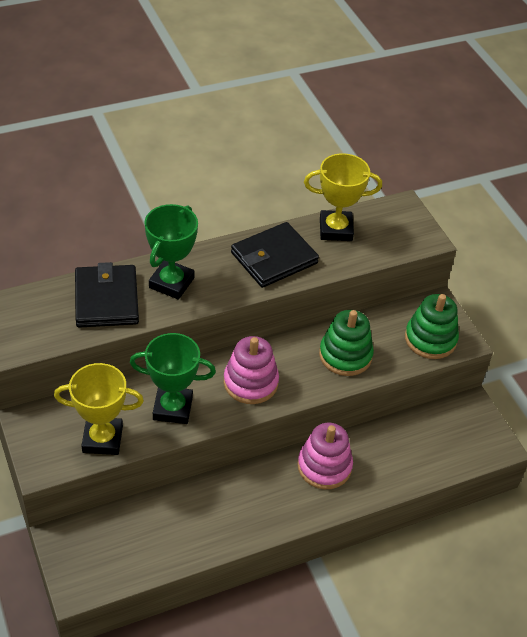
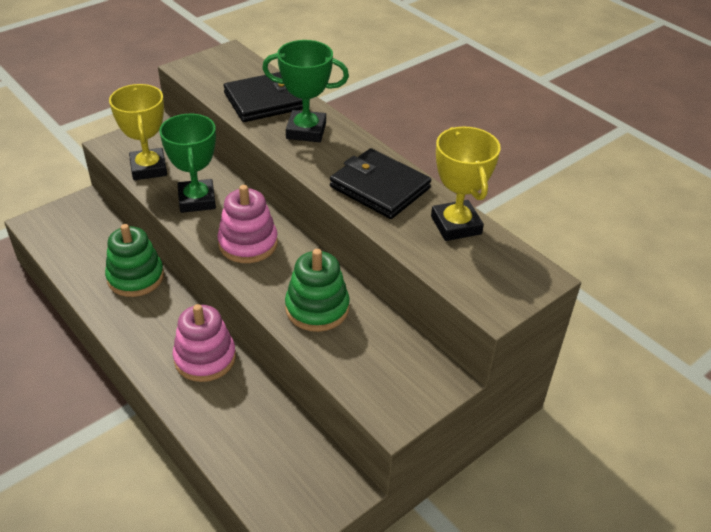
camera: 75 degrees right, 5 degrees down
green stacking toy [405,294,459,359] -> green stacking toy moved to [105,224,164,297]

